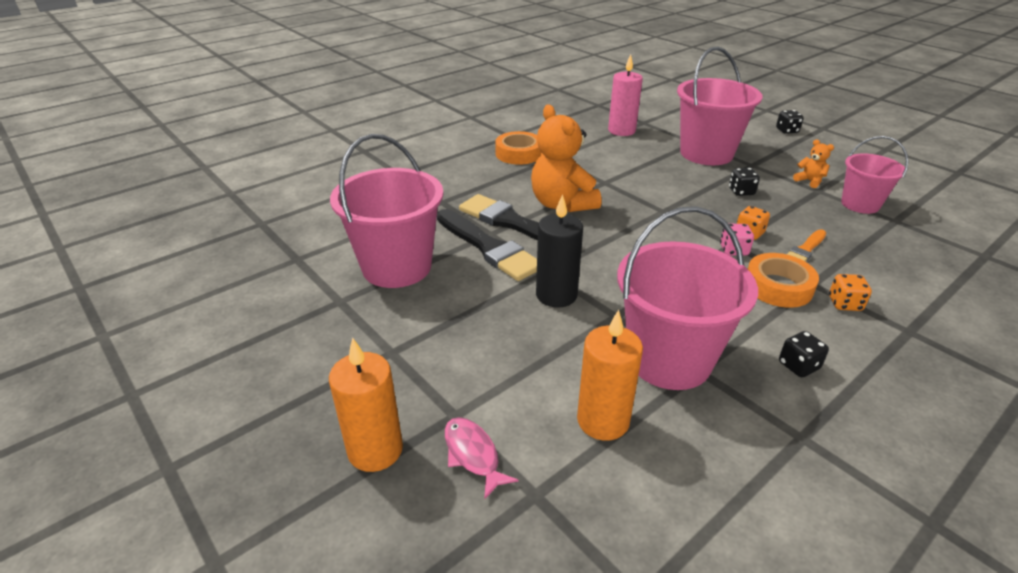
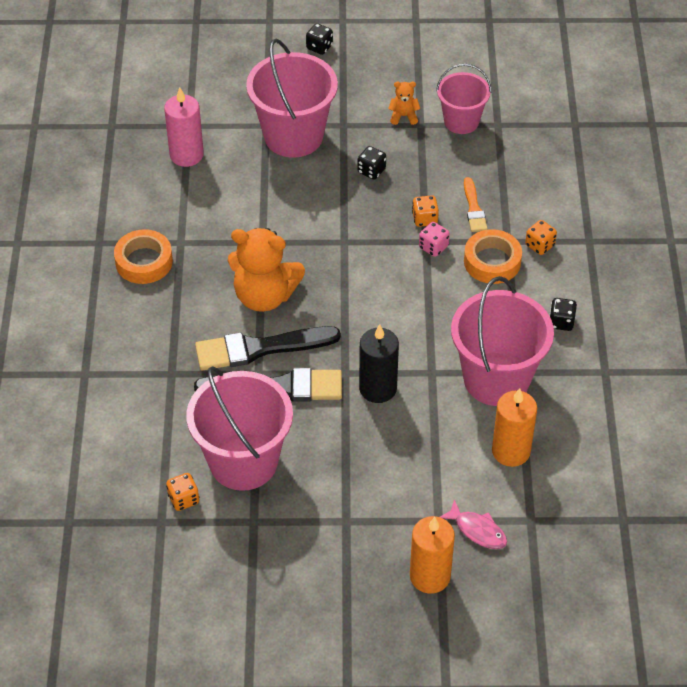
camera: 50 degrees left, 15 degrees up
pink fish [445,417,519,499] -> pink fish turned 150 degrees counterclockwise [440,499,507,549]
none -> orange dice [166,473,199,511]

